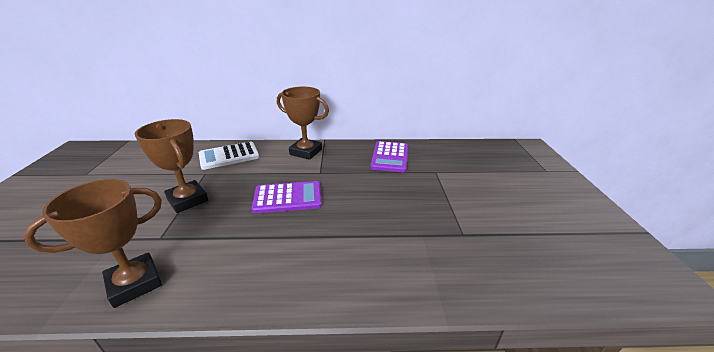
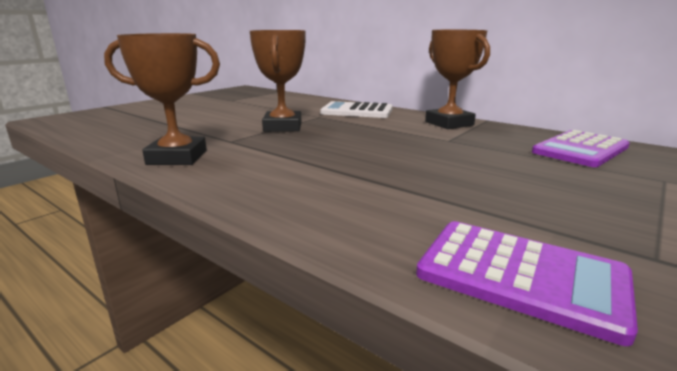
camera: 40 degrees right, 10 degrees down
purple calculator [251,181,322,214] -> purple calculator moved to [416,221,638,346]

